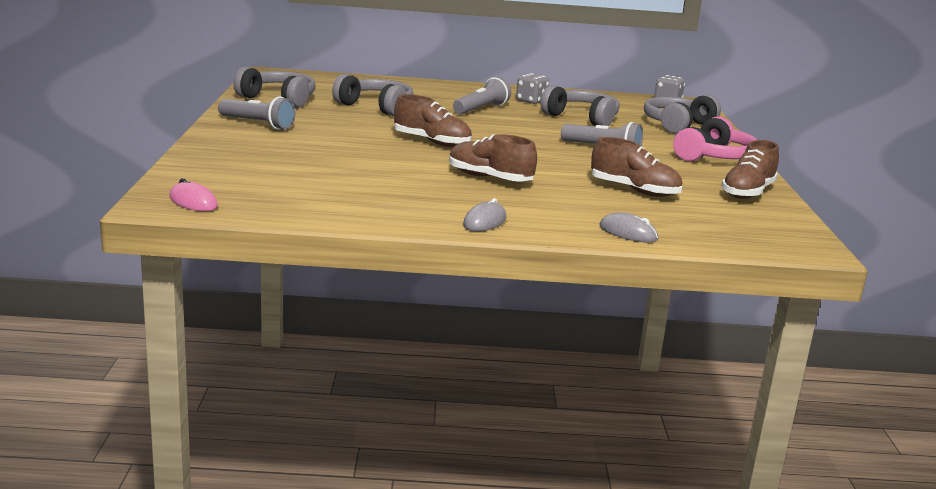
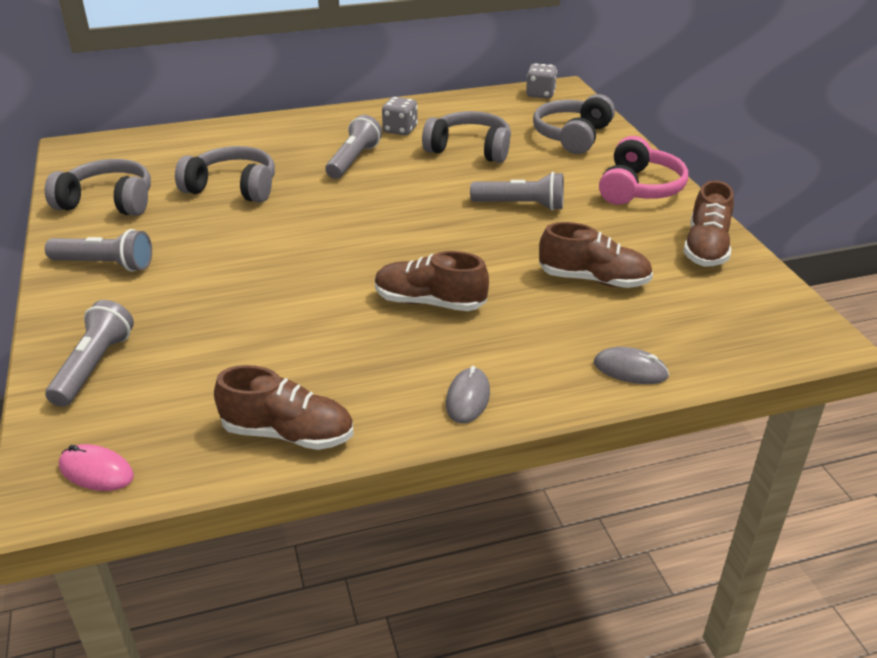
camera: 15 degrees left, 15 degrees up
brown shoe [394,94,472,147] -> brown shoe moved to [214,365,353,450]
none -> grey flashlight [45,300,134,407]

